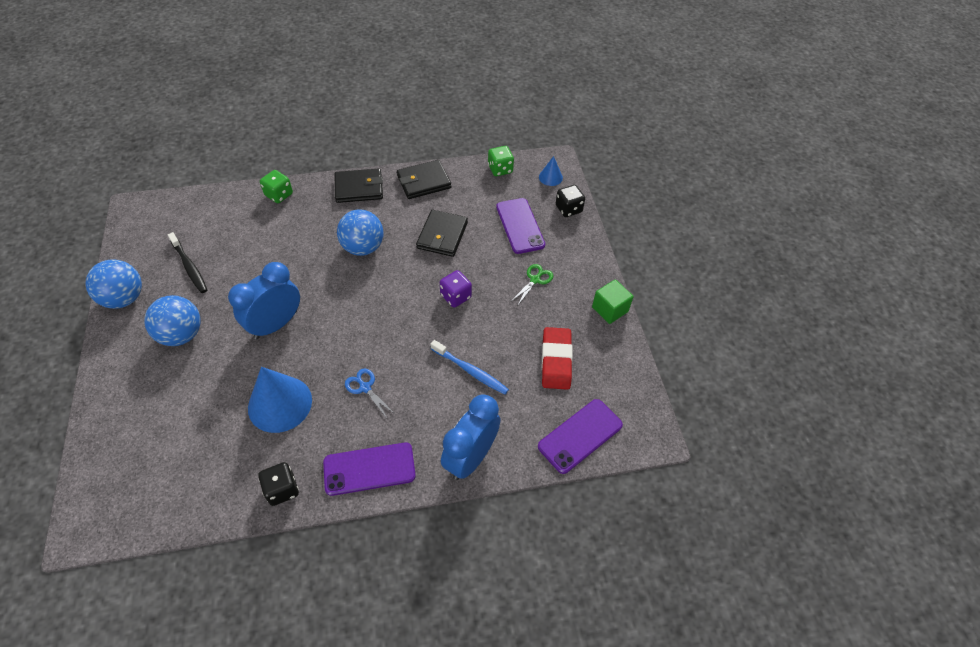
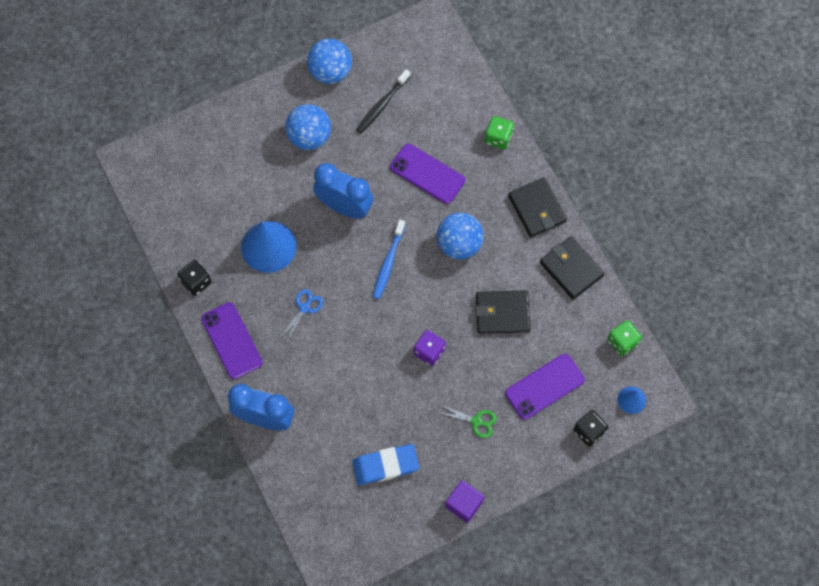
camera: 75 degrees right, 15 degrees up
blue toothbrush [430,340,509,395] -> blue toothbrush moved to [373,220,405,299]
purple phone [538,399,623,474] -> purple phone moved to [390,144,465,204]
red eraser [542,327,573,390] -> blue eraser [352,444,419,485]
green cube [592,279,634,324] -> purple cube [445,480,484,523]

